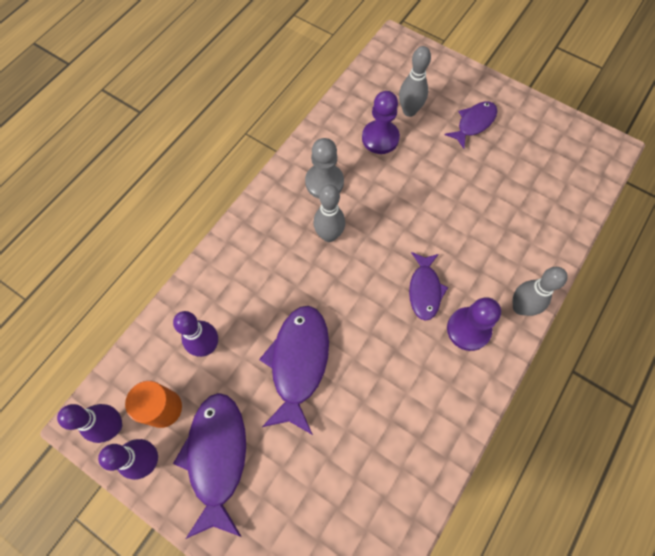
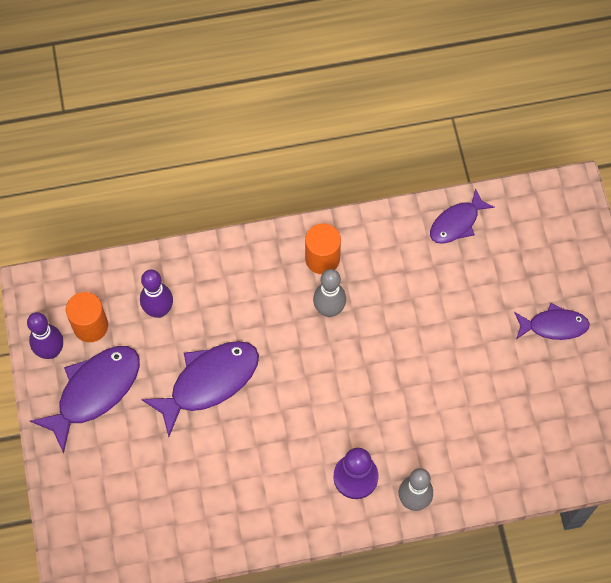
camera: 45 degrees right, 0 degrees up
purple bowling pin [57,404,122,443] -> none
grey pawn [305,138,344,198] -> none
purple pawn [362,91,400,154] -> none
grey bowling pin [399,46,431,117] -> none
purple fish [409,252,448,321] -> purple fish moved to [430,188,495,244]
none -> orange cylinder [305,223,341,274]

